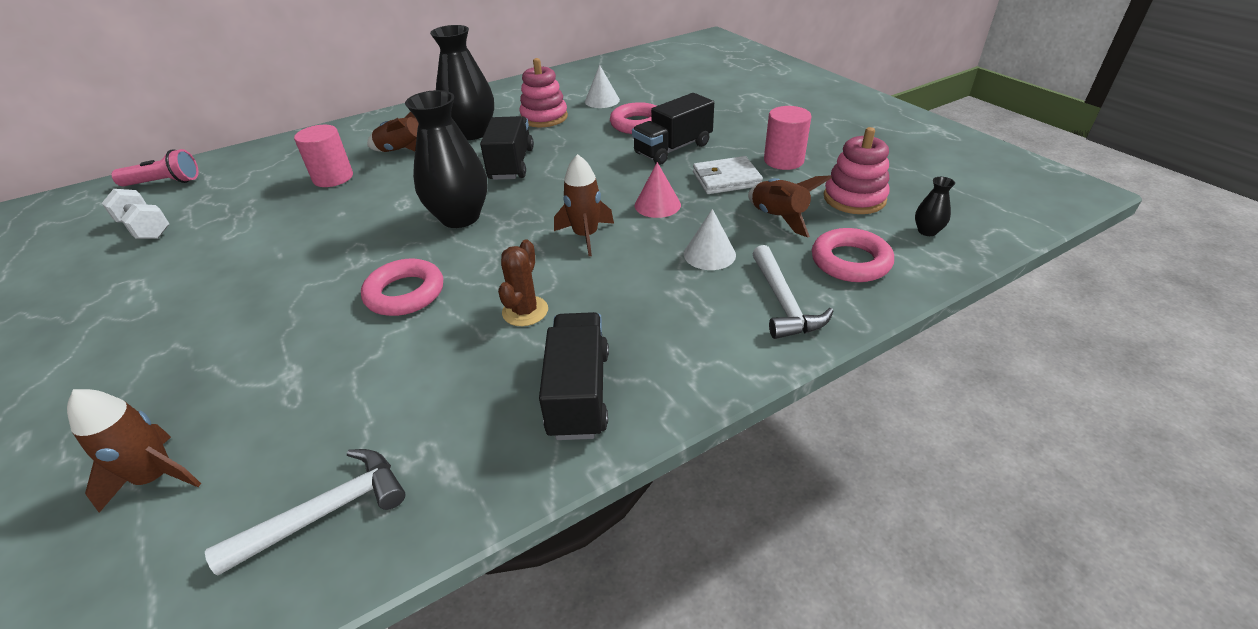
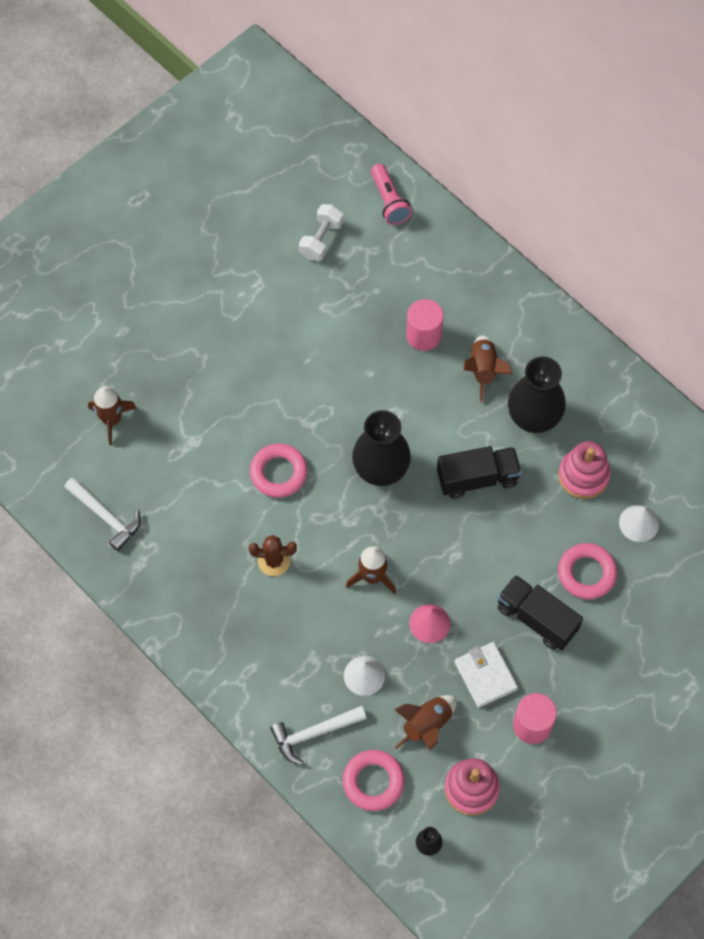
camera: 75 degrees right, 25 degrees up
black truck [539,312,609,440] -> none

